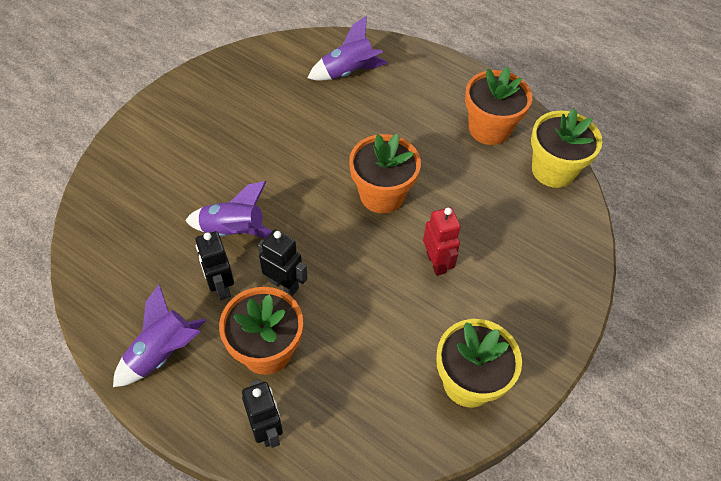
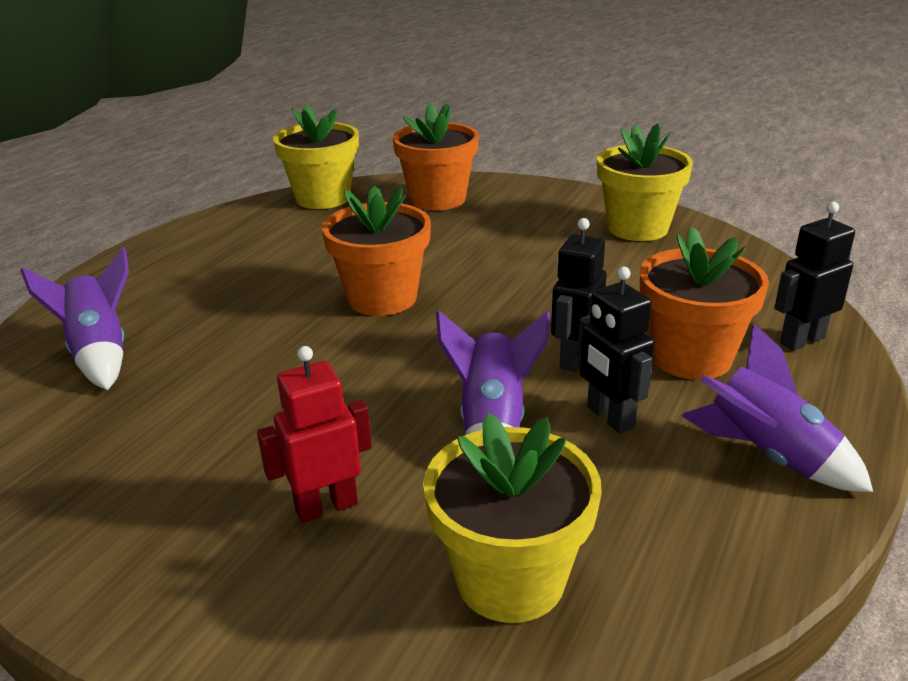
camera: 95 degrees left, 25 degrees down
black robot [195,231,234,300] -> black robot turned 90 degrees clockwise [577,267,655,433]
red robot [423,207,461,276] -> red robot moved to [257,346,372,523]
orange flower pot [465,67,532,145] -> orange flower pot moved to [393,103,479,210]
none -> yellow flower pot [423,413,602,623]

